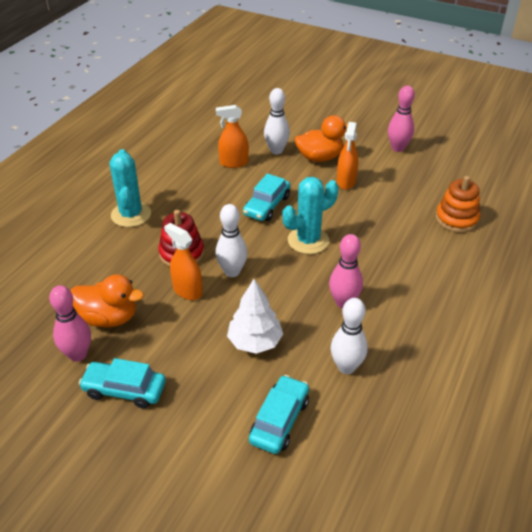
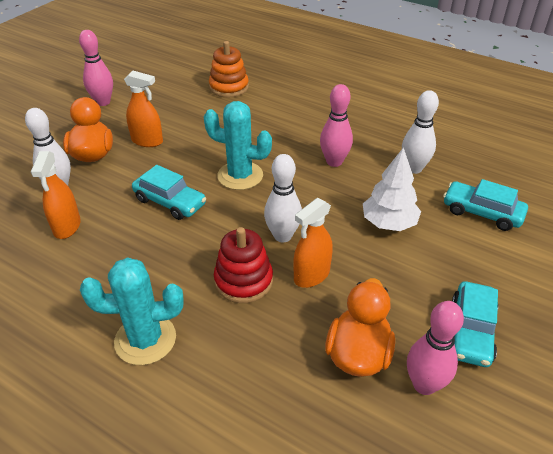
camera: 85 degrees left, 0 degrees up
turquoise cactus [282,177,338,254] -> turquoise cactus turned 45 degrees counterclockwise [204,101,272,190]

